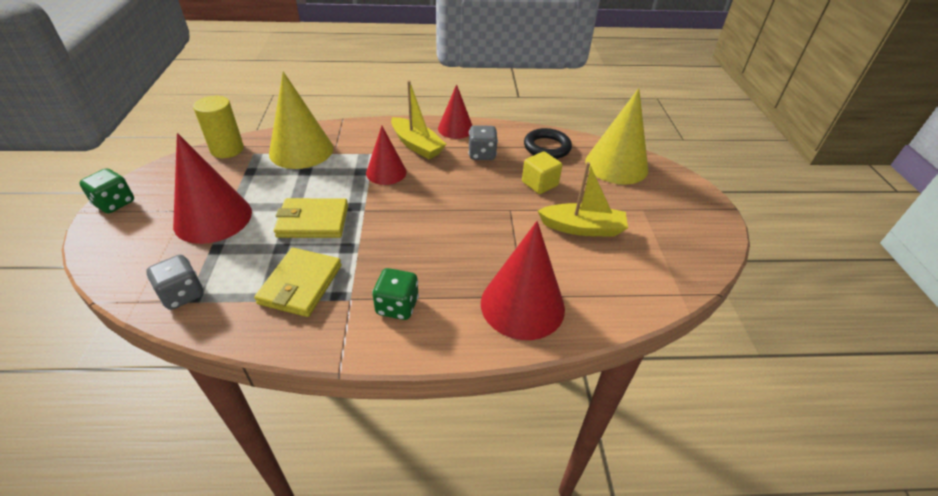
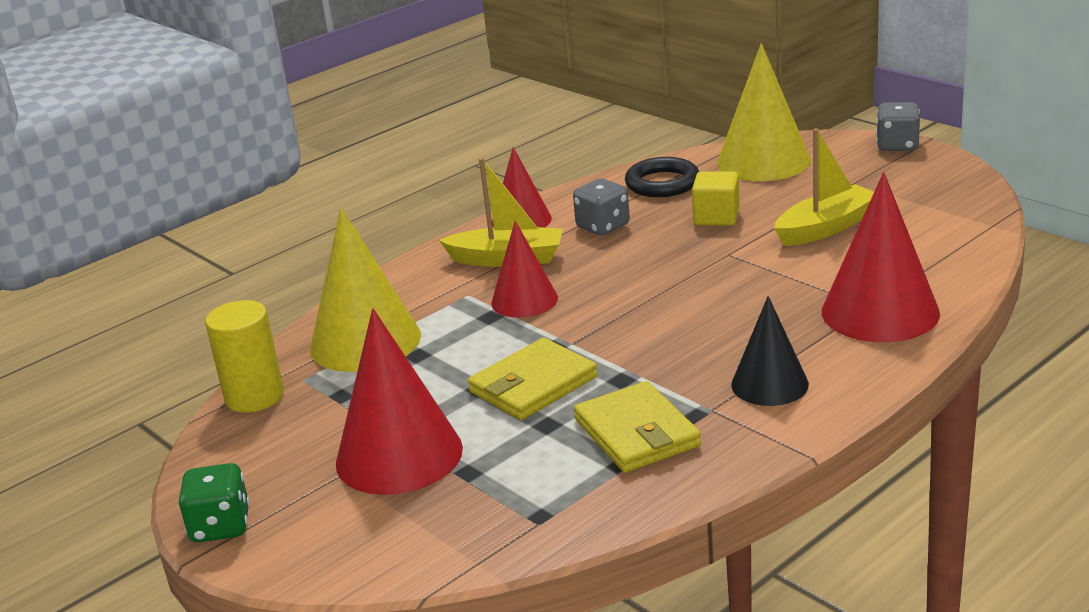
camera: 35 degrees left, 15 degrees down
grey dice [146,255,203,310] -> grey dice moved to [876,102,920,151]
green dice [372,268,419,320] -> black cone [731,296,809,406]

